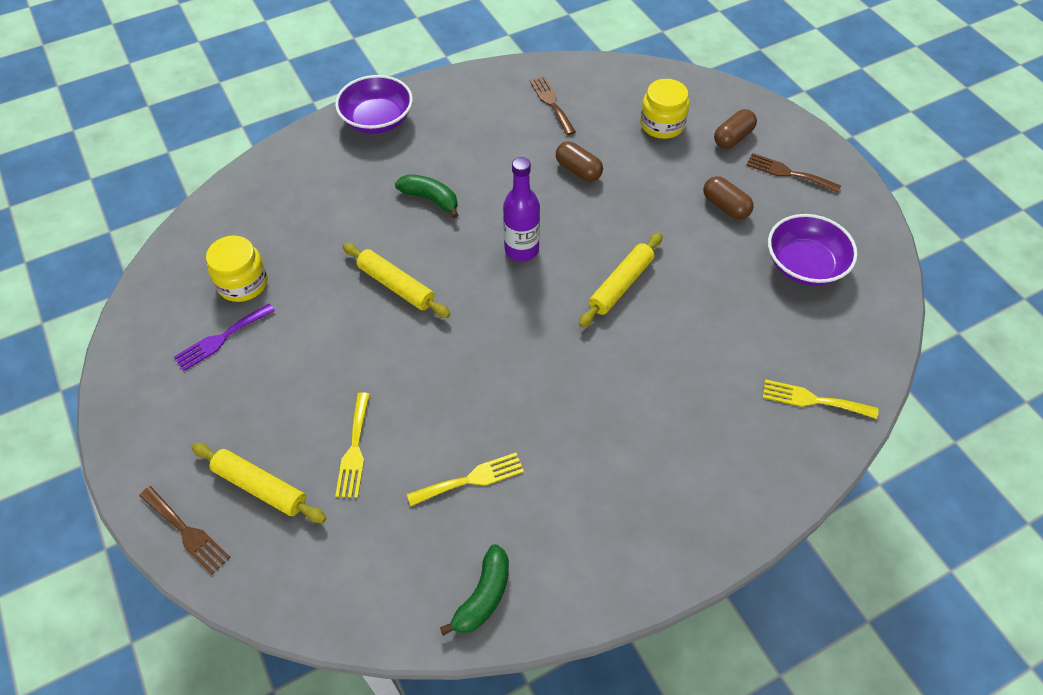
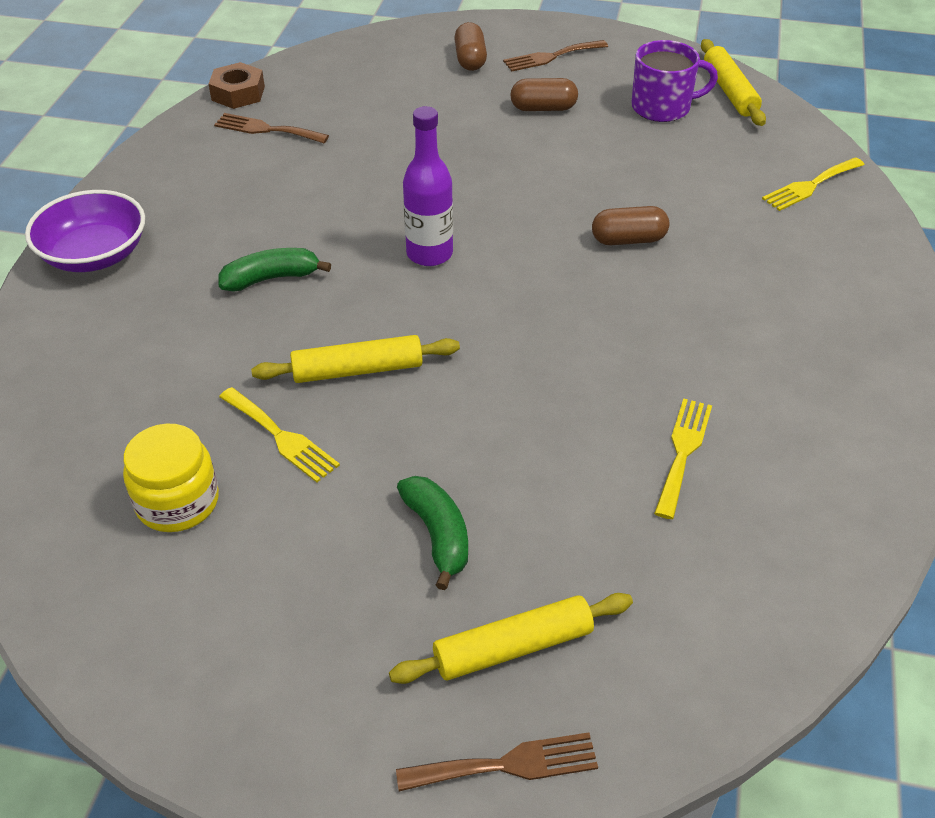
camera: 50 degrees left, 10 degrees down
purple fork [174,304,275,371] -> none
yellow fork [335,392,370,498] -> yellow fork moved to [219,387,340,482]
green banana [440,544,509,636] -> green banana moved to [397,476,468,590]
brown capsule [556,141,603,182] -> brown capsule moved to [592,206,669,245]
yellow rolling pin [579,233,663,327] -> yellow rolling pin moved to [701,39,766,126]
yellow jar [640,79,689,139] -> none
purple bowl [768,214,858,286] -> purple mug [631,40,718,122]
none -> brown nut [209,62,265,109]

